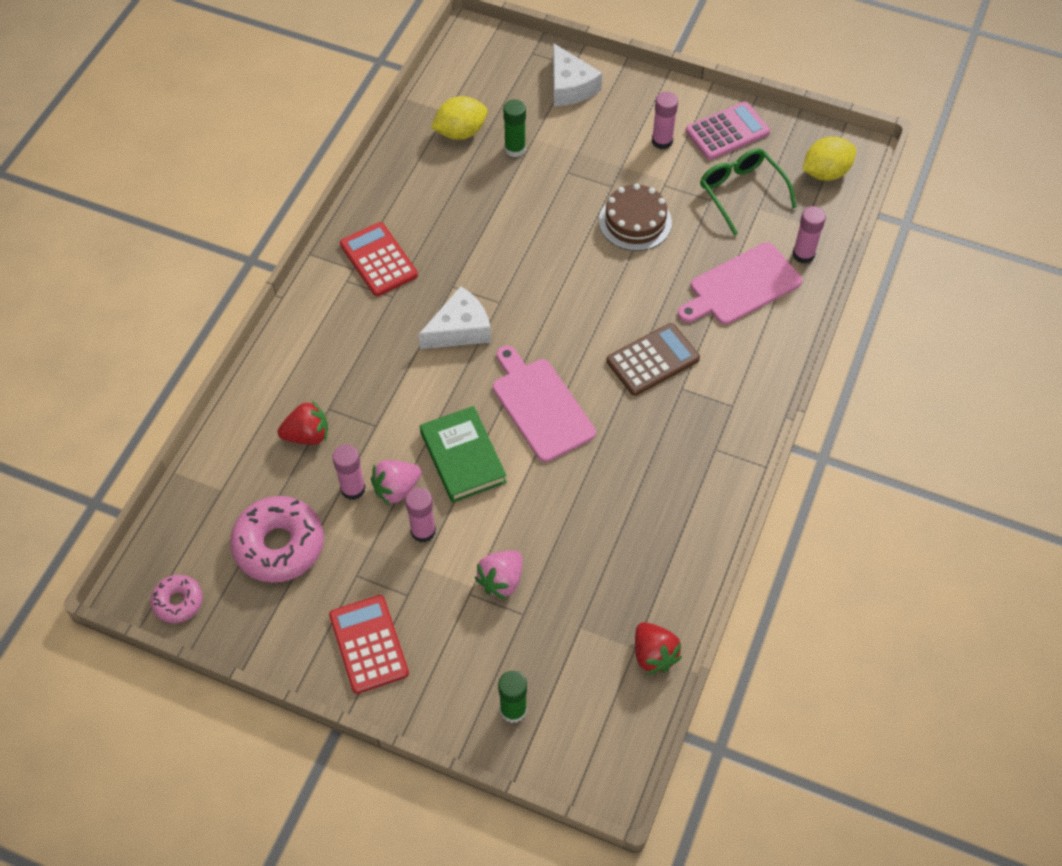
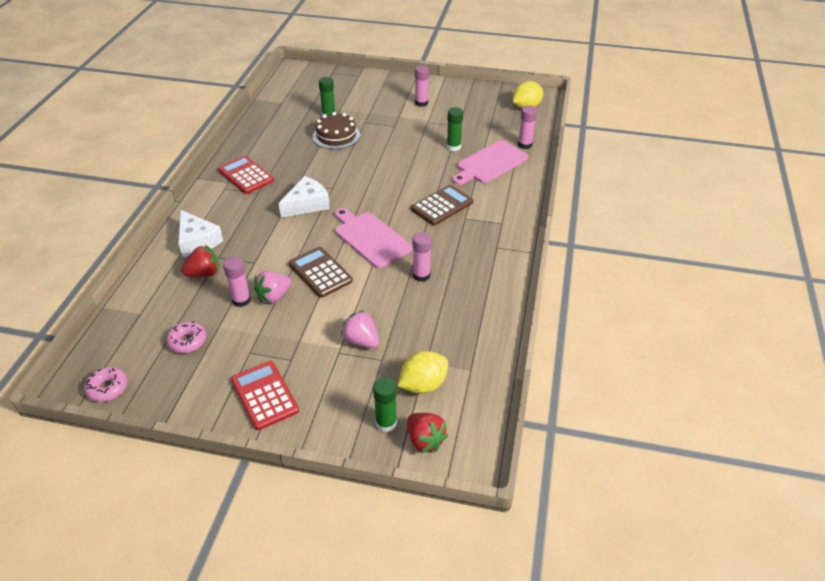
camera: 10 degrees left, 15 degrees down
pink donut [230,496,324,583] -> pink donut [166,321,206,353], size x0.54
pink glue stick [405,487,436,542] -> pink glue stick moved to [412,232,432,282]
green book [420,406,507,503] -> brown calculator [289,247,353,298]
yellow lemon [431,96,488,140] -> yellow lemon moved to [398,351,448,394]
pink strawberry [475,550,523,599] -> pink strawberry turned 105 degrees clockwise [341,310,379,348]
white cheese [553,43,602,106] -> white cheese moved to [178,210,223,257]
brown cake [599,183,672,251] -> brown cake moved to [313,112,360,149]
red strawberry [635,622,682,674] -> red strawberry moved to [407,413,448,453]
pink calculator [686,102,770,160] -> none
green glasses [700,149,797,236] -> none
none -> green glue stick [447,107,463,151]

